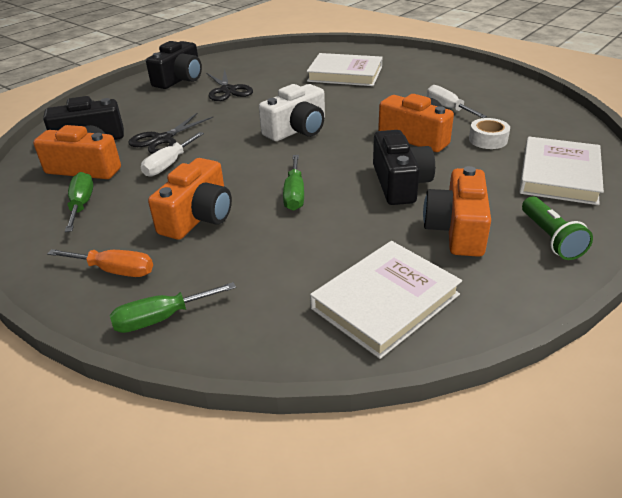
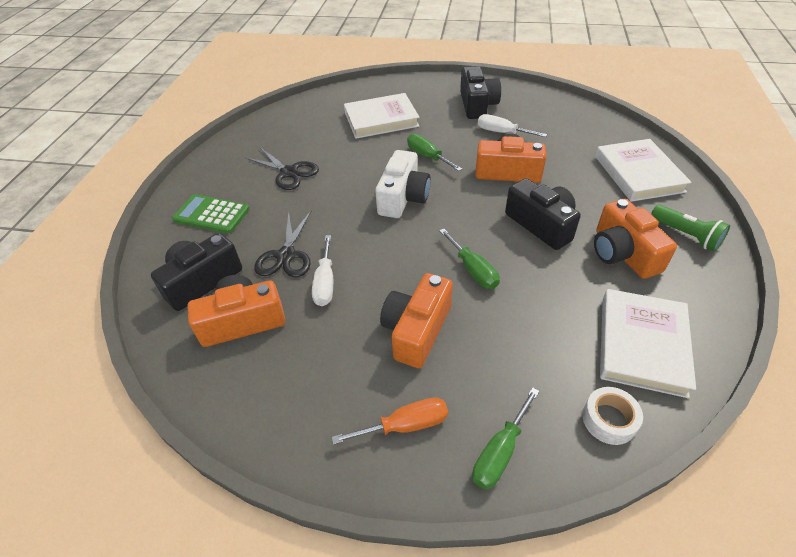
camera: 30 degrees left, 10 degrees up
green screwdriver [65,172,94,232] -> green screwdriver moved to [407,134,462,171]
black camera [146,41,202,89] -> black camera moved to [460,66,501,119]
orange camera [148,158,232,240] -> orange camera turned 150 degrees counterclockwise [380,273,453,368]
white tape [469,118,510,149] -> white tape moved to [582,387,643,445]
none -> green calculator [172,194,250,234]

